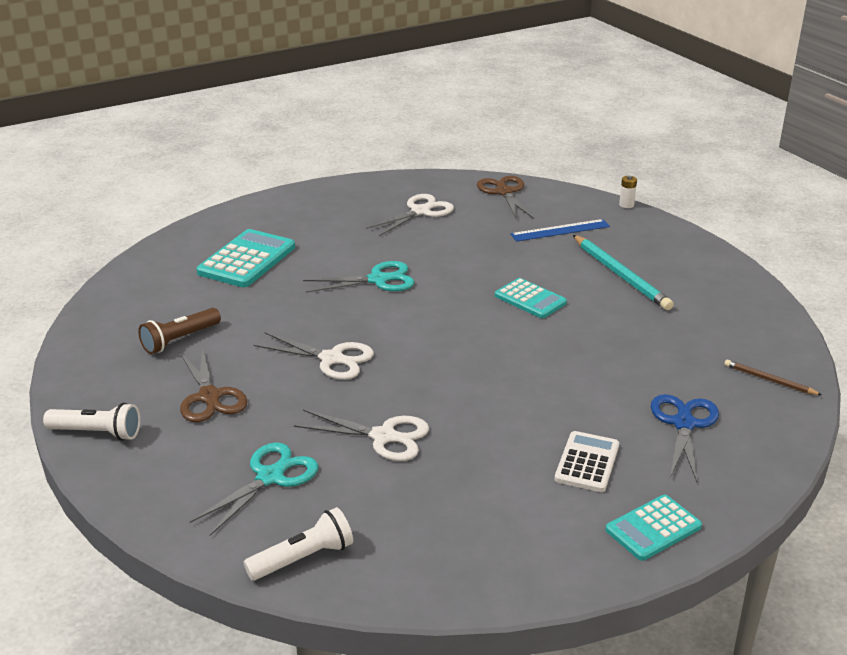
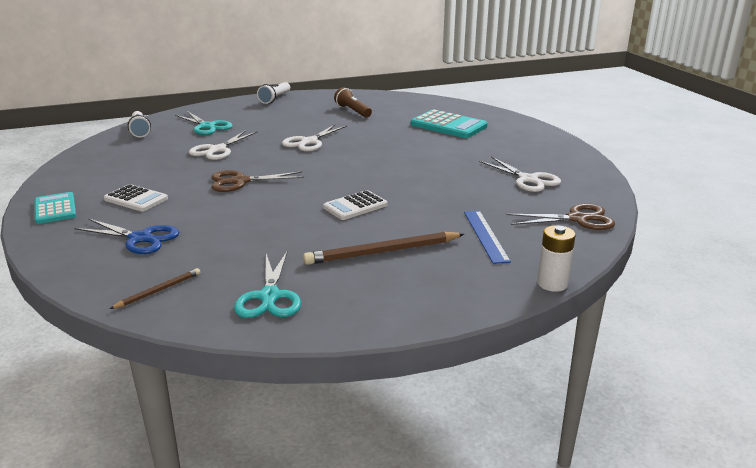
camera: 100 degrees right, 5 degrees down
brown scissors [180,348,247,422] -> brown scissors moved to [212,170,304,192]
turquoise scissors [303,261,414,293] -> turquoise scissors moved to [234,252,301,318]
turquoise calculator [495,278,567,318] -> white calculator [323,190,387,220]
turquoise pencil [573,235,674,310] -> brown pencil [303,232,464,265]
white battery [619,176,637,208] -> white battery [537,225,576,292], size x1.59

